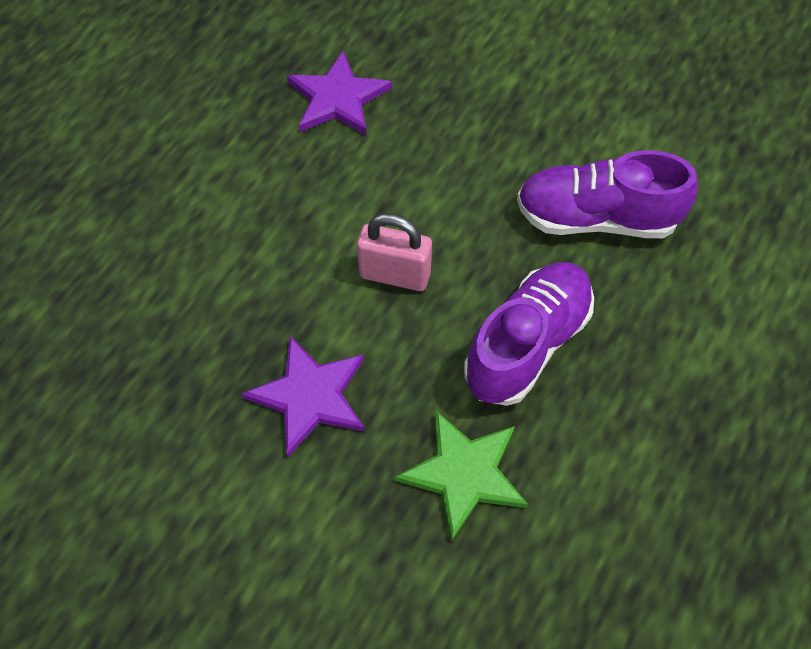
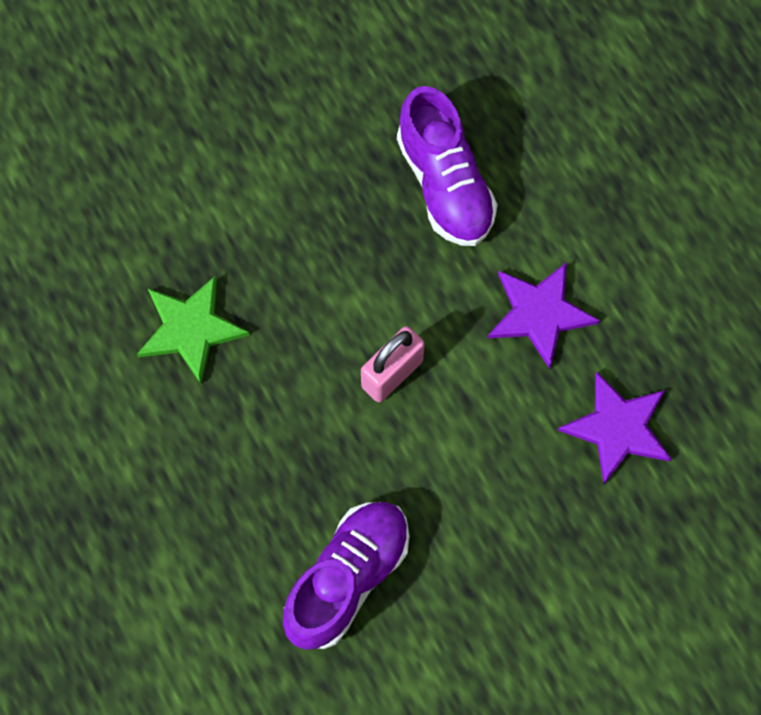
camera: 120 degrees right, 10 degrees up
purple star [242,336,365,457] -> purple star moved to [488,262,600,369]
purple shoe [464,262,594,406] -> purple shoe moved to [397,86,498,246]

